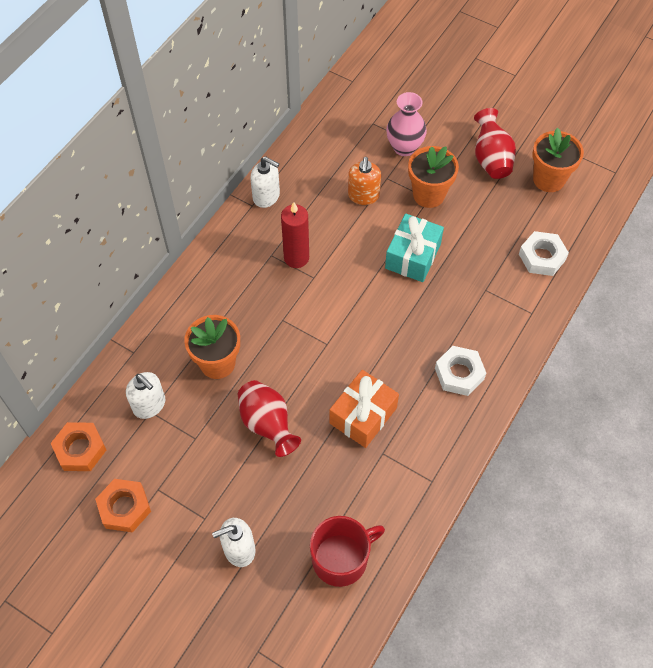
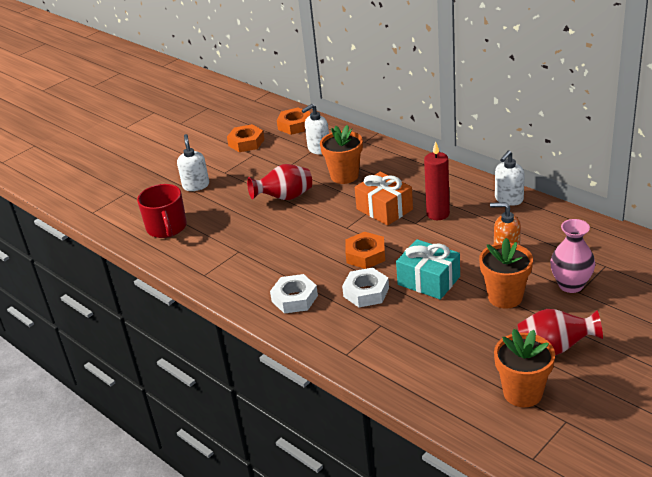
camera: 105 degrees right, 25 degrees down
orange gift [329,370,399,448] -> orange gift moved to [355,172,413,226]
white nut [519,231,569,276] -> white nut moved to [342,267,389,307]
none -> orange nut [345,232,385,269]

